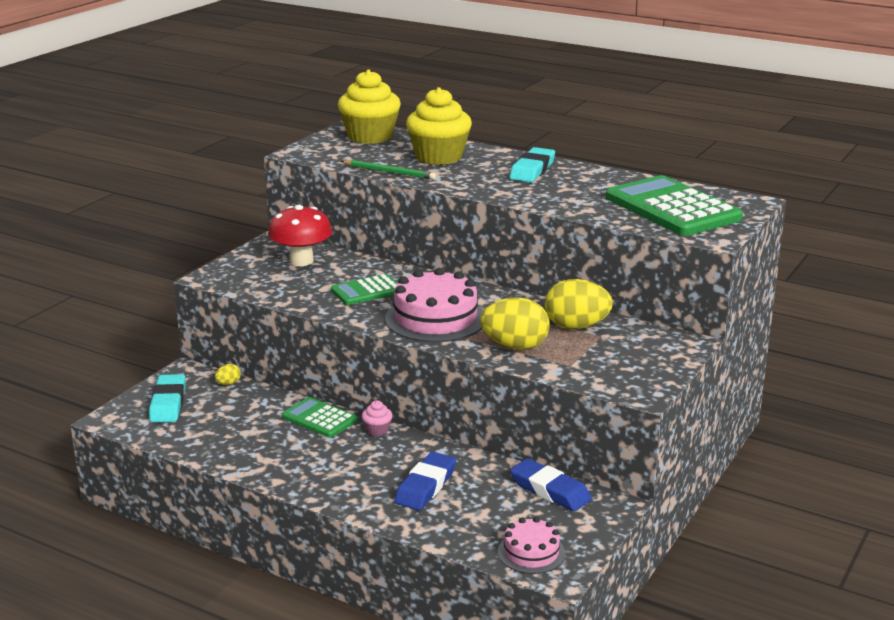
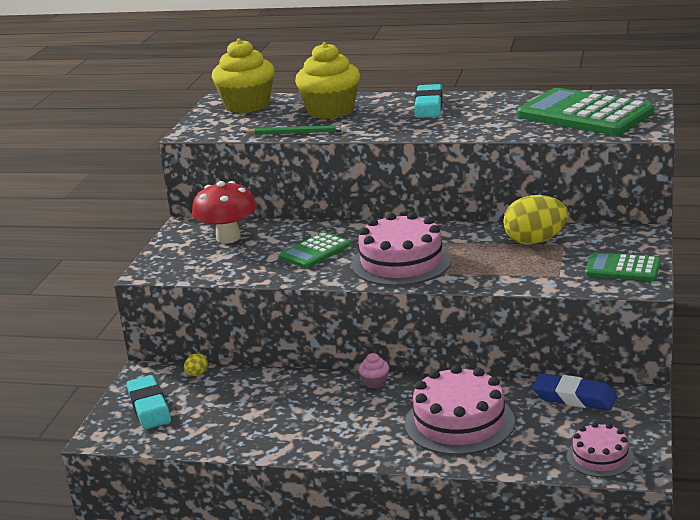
camera: 15 degrees left, 0 degrees up
green calculator [282,397,357,438] -> green calculator moved to [585,252,661,281]
blue eraser [394,452,456,510] -> pink cake [405,365,515,455]
yellow egg [480,297,550,350] -> none

